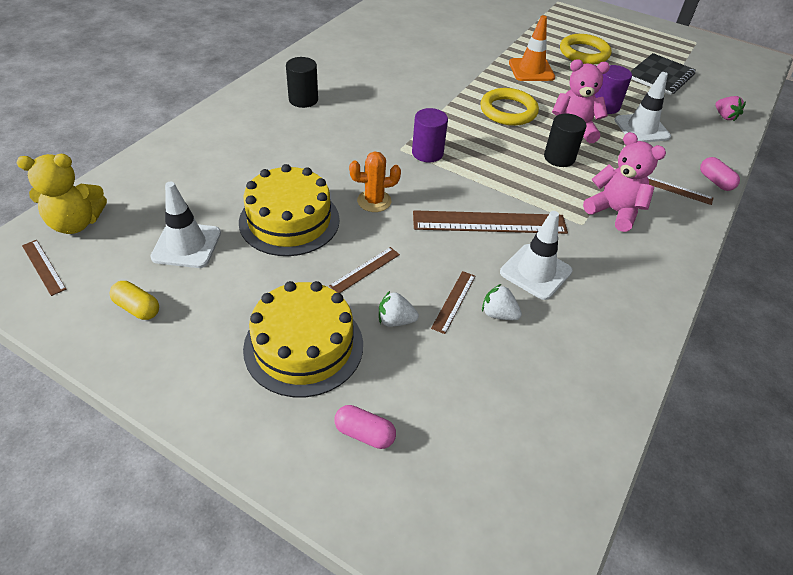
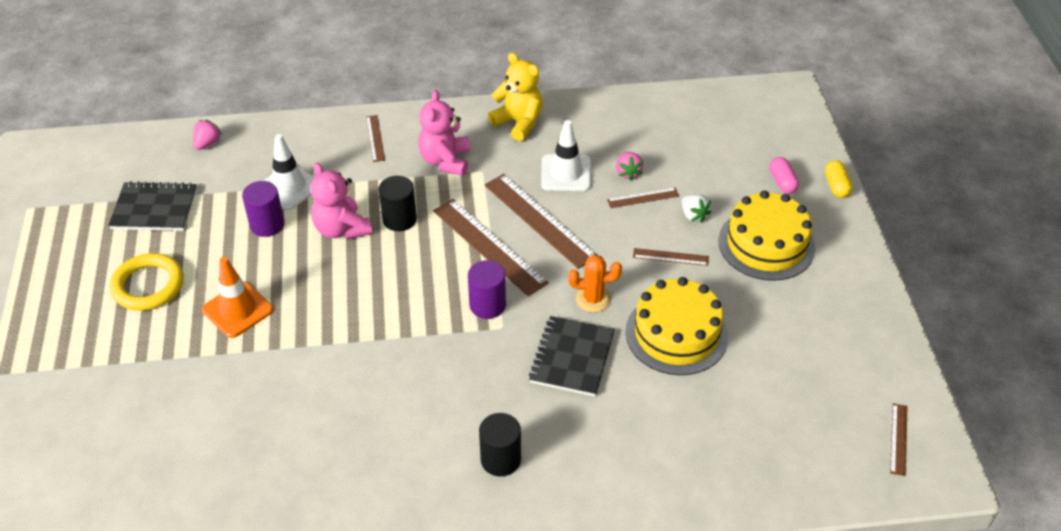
camera: 125 degrees left, 0 degrees up
yellow teddy bear [16,154,107,234] -> yellow teddy bear moved to [488,53,543,141]
yellow capsule [110,281,159,320] -> yellow capsule moved to [825,160,852,198]
white traffic cone [150,182,221,268] -> none
orange cactus [349,151,401,212] -> orange cactus turned 45 degrees counterclockwise [568,255,622,312]
yellow ring [480,88,539,126] -> none
white strawberry [482,284,522,320] -> pink strawberry [616,152,643,181]
pink capsule [700,157,740,191] -> none
none -> brown ruler [433,199,549,296]
none -> black notebook [529,316,615,397]

